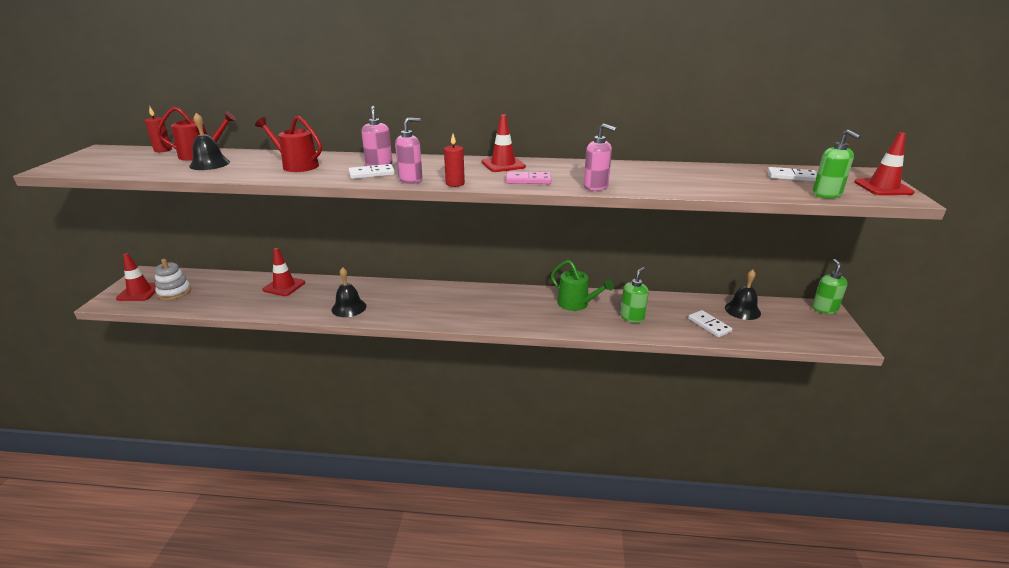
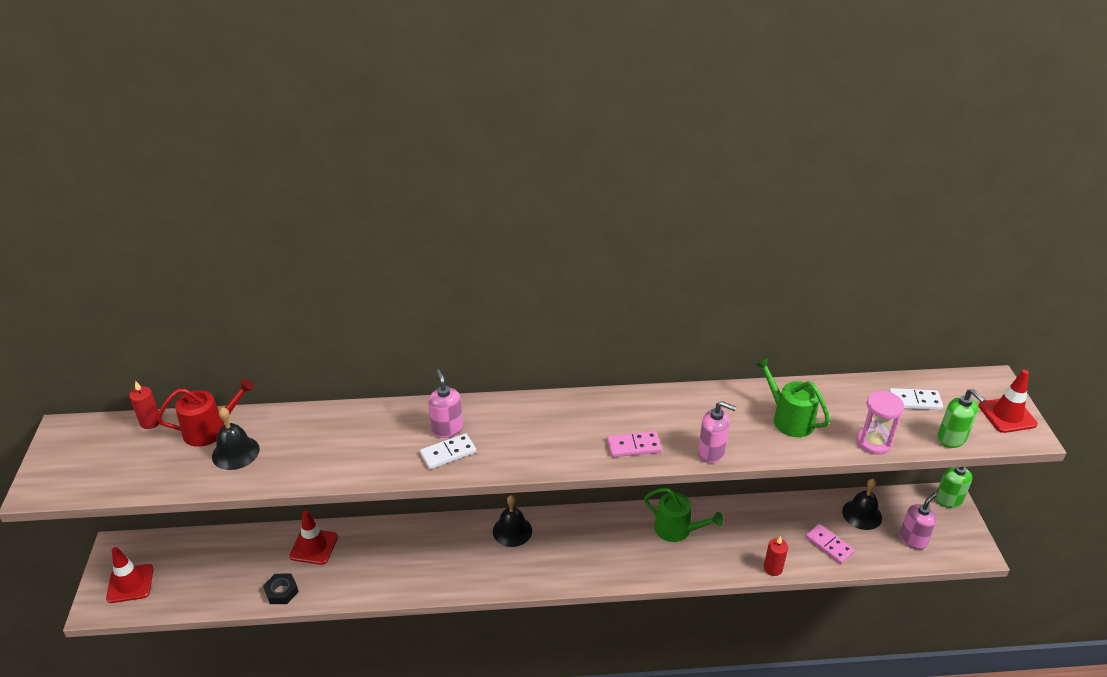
camera: 10 degrees left, 10 degrees up
white stacking toy [155,259,191,300] -> none
red watering can [255,116,322,172] -> none
black bell [332,267,366,317] -> black bell moved to [493,495,532,547]
pink soap dispenser [395,118,423,184] -> pink soap dispenser moved to [900,493,937,550]
red candle [444,134,465,187] -> red candle moved to [764,536,788,576]
red traffic cone [482,114,526,172] -> none
green soap dispenser [620,267,649,323] -> none
white domino [688,310,732,337] -> pink domino [805,524,854,564]
none -> black nut [263,574,299,604]
none -> green watering can [755,357,830,437]
none -> pink hourglass [857,391,904,455]

